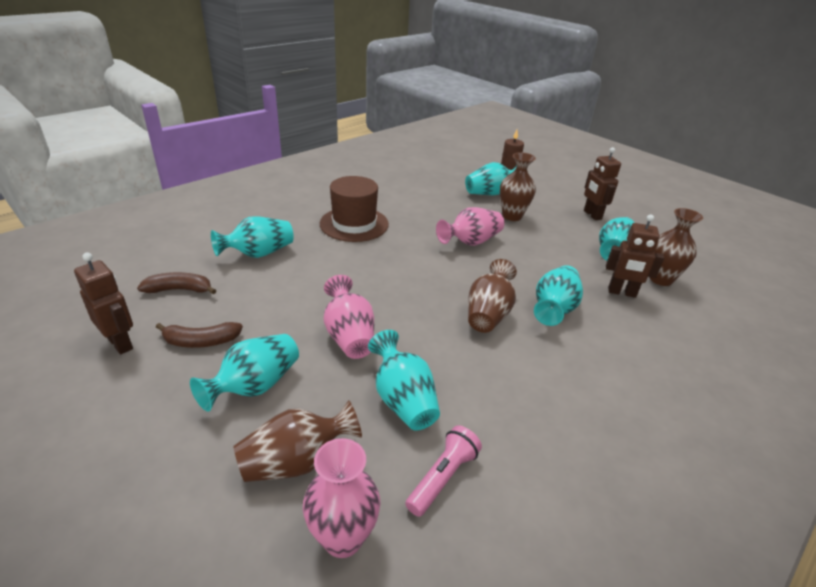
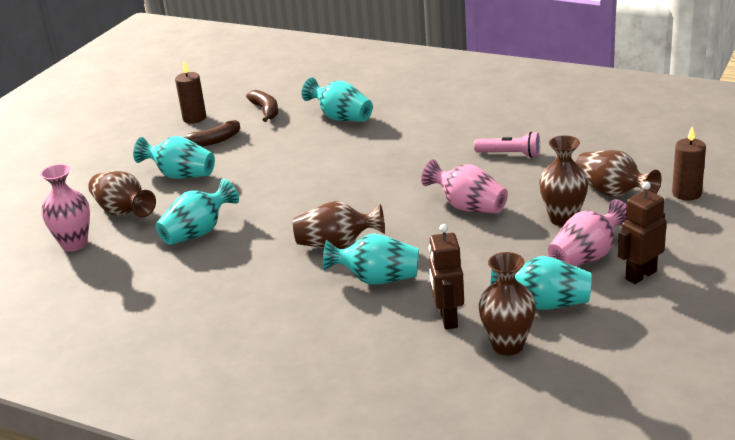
camera: 75 degrees right, 5 degrees down
brown robot [74,252,133,354] -> brown candle [175,61,206,124]
brown banana [156,322,243,348] -> brown banana turned 90 degrees counterclockwise [183,120,240,147]
brown hat [320,176,389,242] -> none
pink vase [324,275,374,359] -> pink vase moved to [548,199,628,266]
pink flashlight [405,425,482,517] -> pink flashlight moved to [474,132,540,158]
turquoise vase [465,162,517,195] -> brown vase [575,150,662,197]

